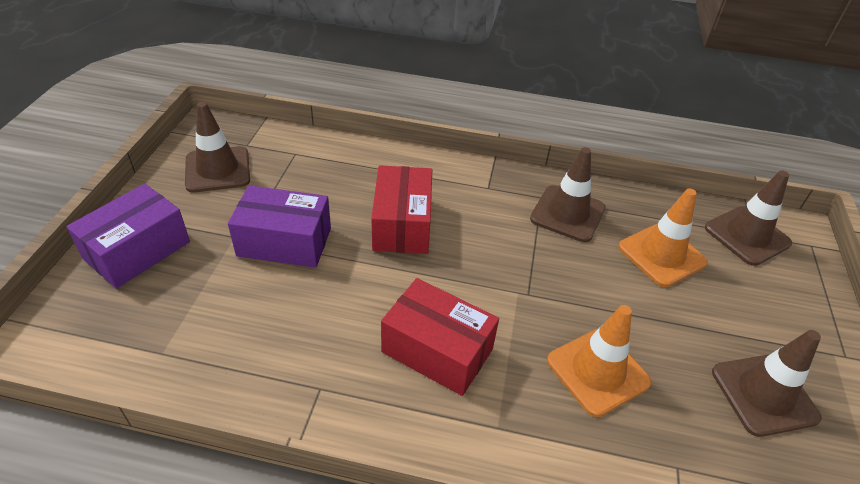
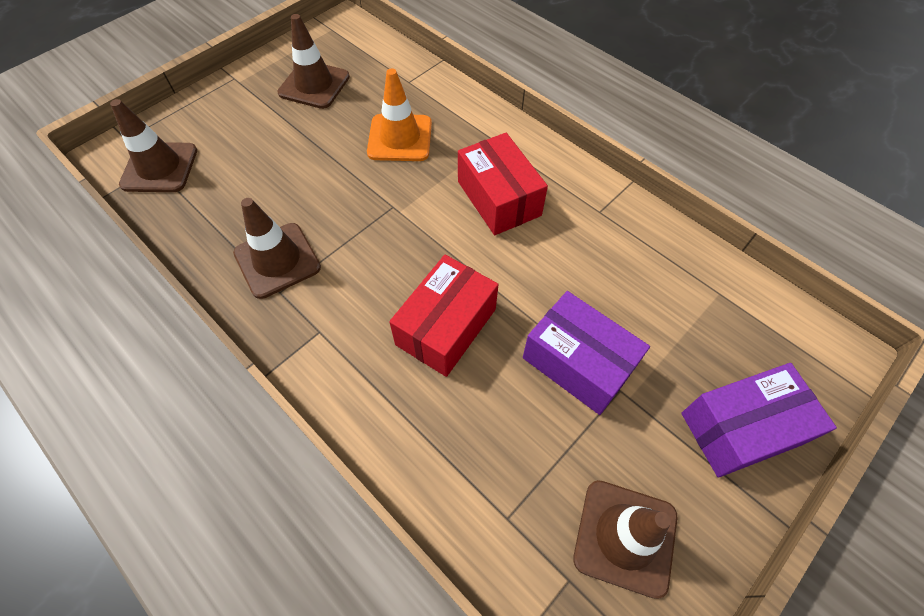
camera: 145 degrees left, 15 degrees up
orange traffic cone [618,188,708,287] -> none

